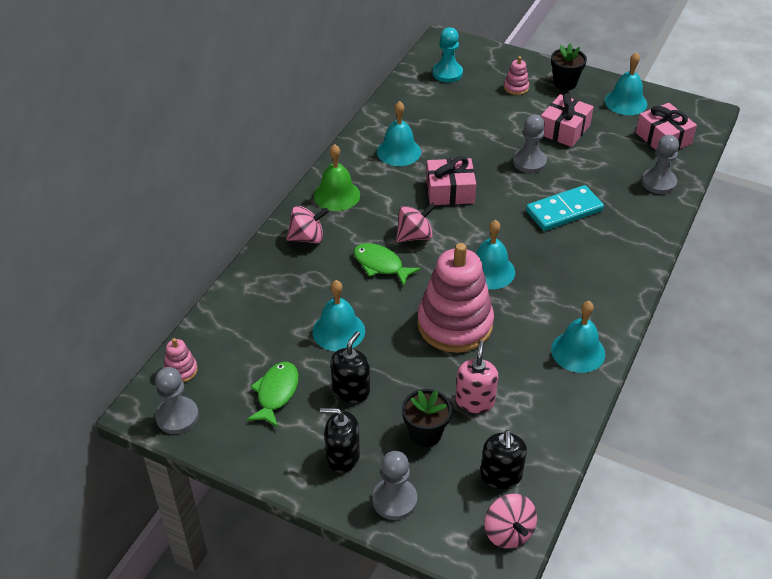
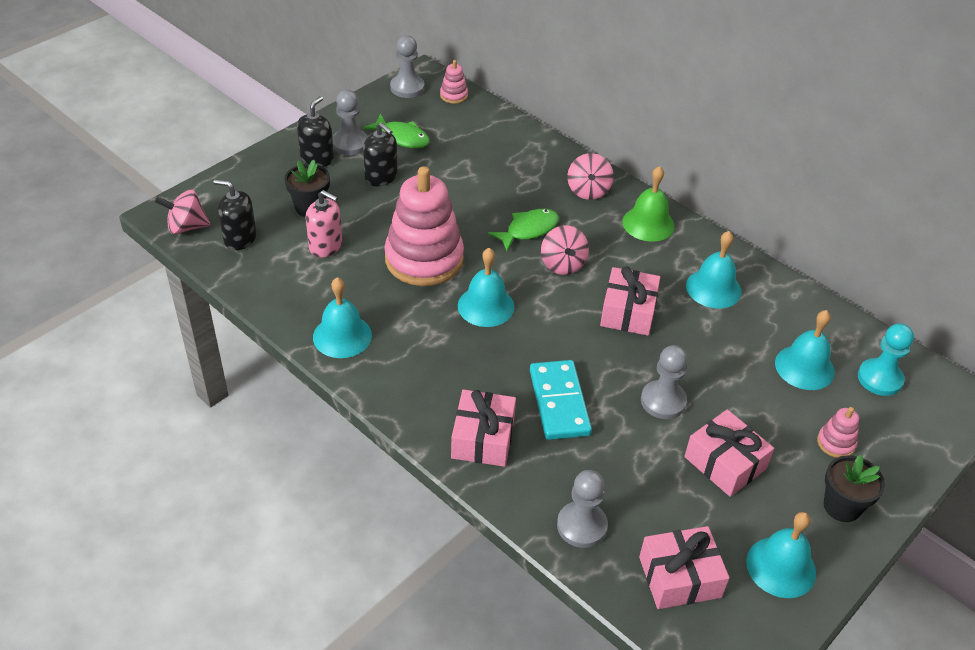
camera: 105 degrees right, 0 degrees up
turquoise bell [312,280,365,351] -> turquoise bell moved to [775,310,835,390]
grey pawn [372,451,417,520] -> grey pawn moved to [332,90,368,155]
none -> pink gift [451,390,516,467]

